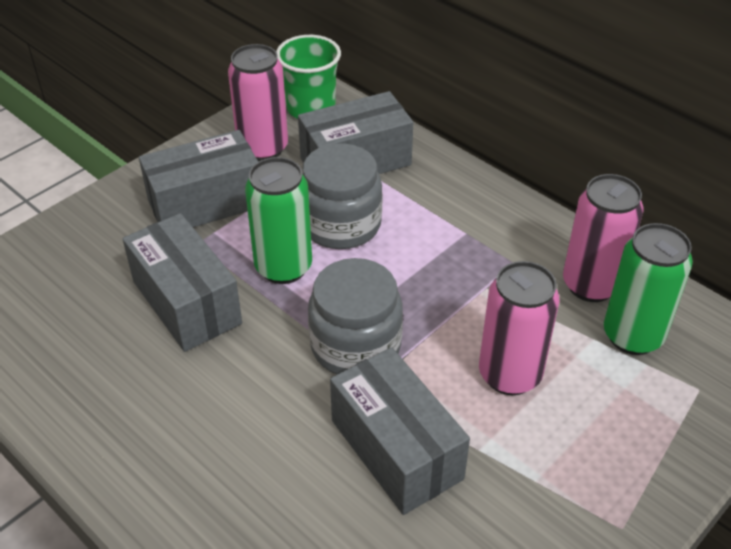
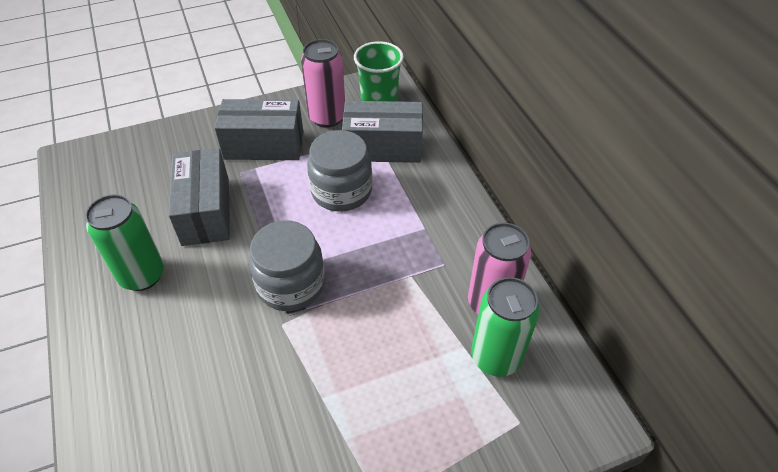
camera: 25 degrees right, 5 degrees up
green can [245,157,312,284] -> green can moved to [85,194,164,291]
grey box [330,347,470,515] -> none
pink can [479,261,559,395] -> none

